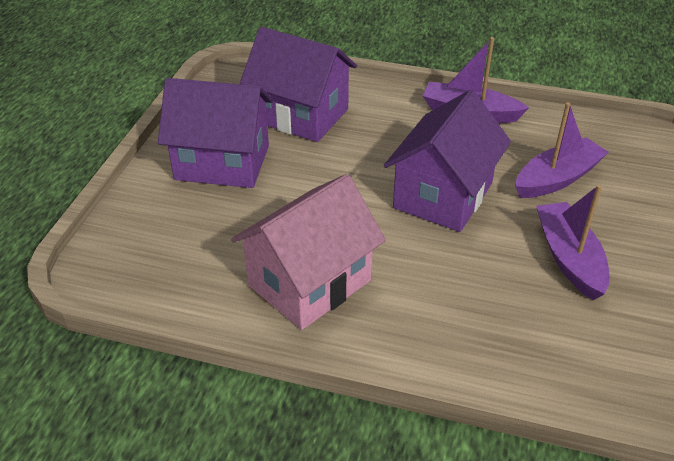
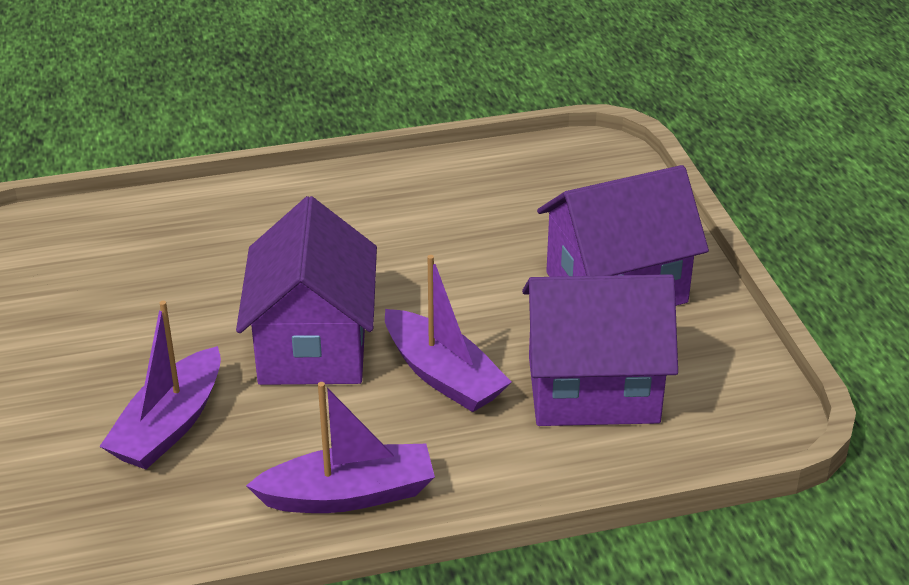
camera: 150 degrees right, 5 degrees down
pink house [231,174,386,330] -> none
purple boat [536,185,610,300] -> purple boat moved to [385,255,511,412]

